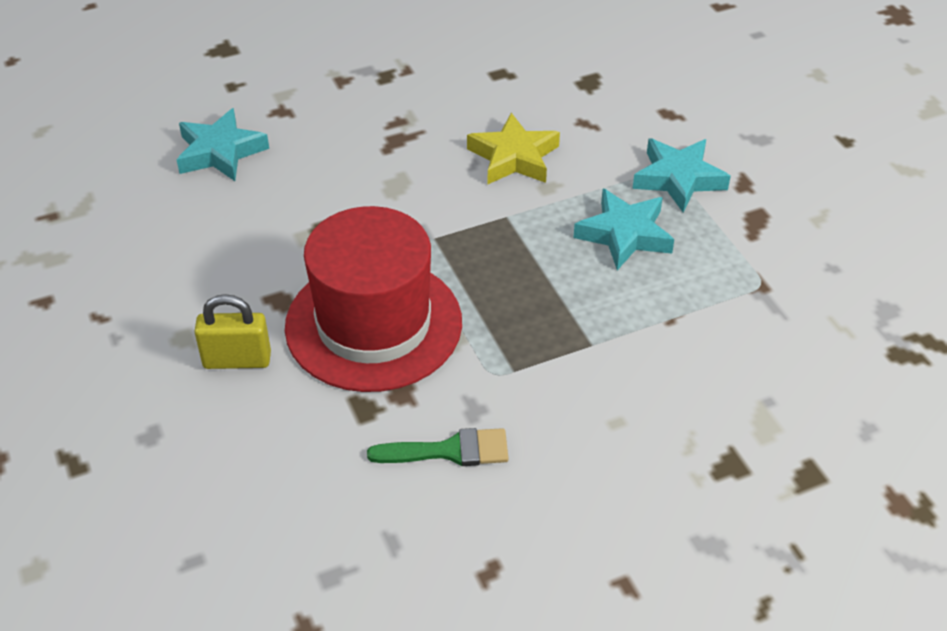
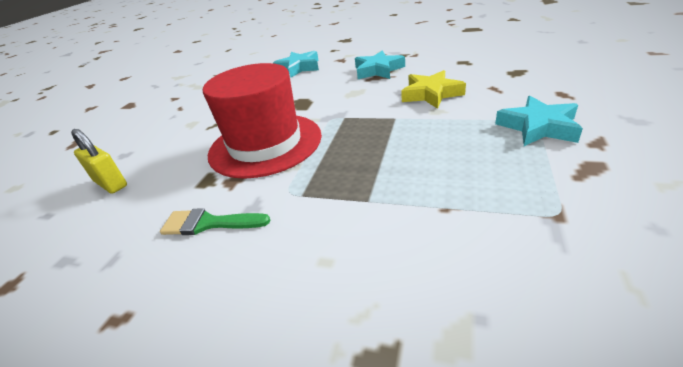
camera: 45 degrees right, 10 degrees down
yellow padlock [194,294,271,369] -> yellow padlock moved to [71,129,127,194]
green brush [367,428,509,466] -> green brush turned 150 degrees clockwise [160,208,270,235]
turquoise star [573,189,674,270] -> turquoise star moved to [355,51,405,79]

